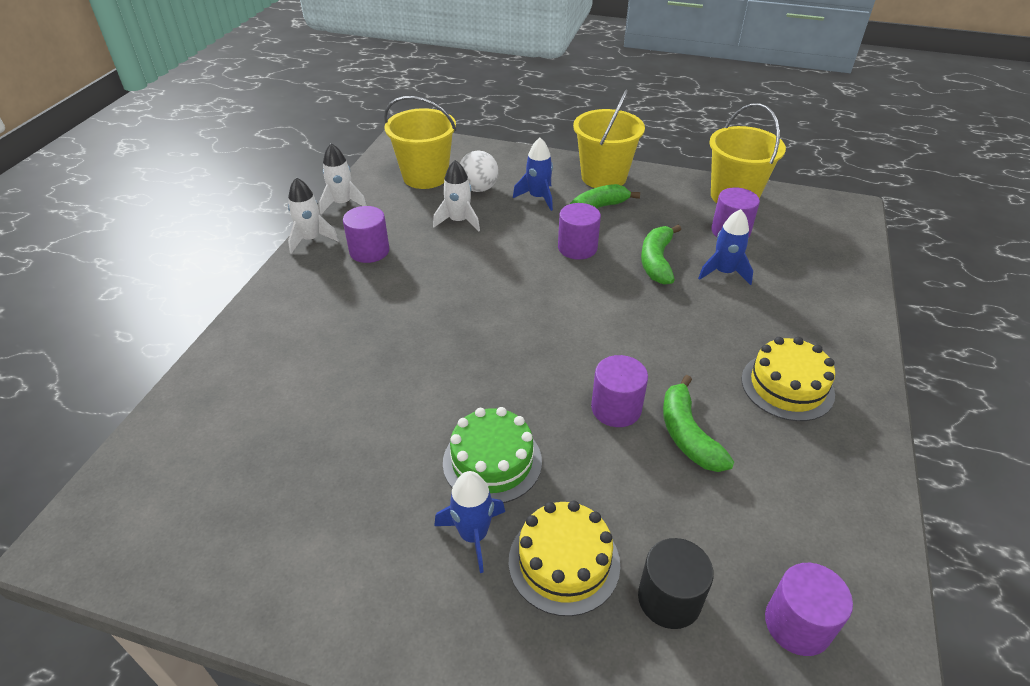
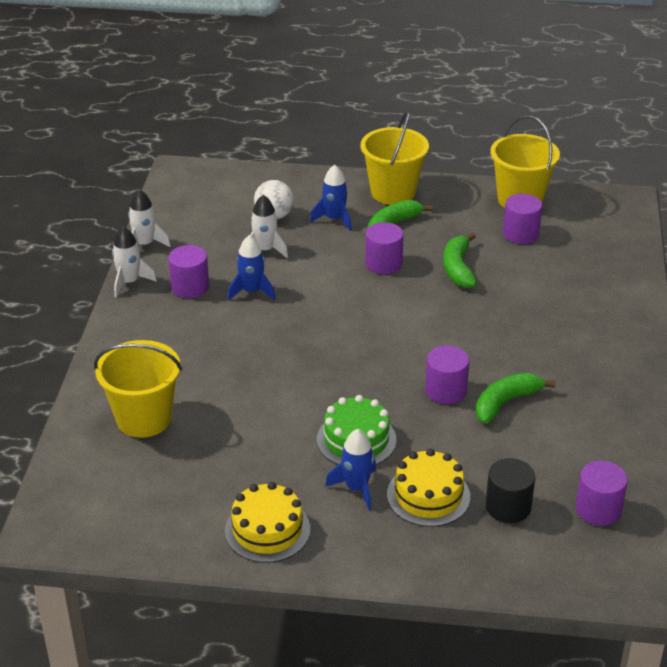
camera: 10 degrees left, 5 degrees down
yellow bucket [384,96,456,189] -> yellow bucket moved to [94,340,182,438]
green banana [663,375,734,472] -> green banana turned 75 degrees clockwise [476,373,556,424]
blue rocket [698,209,753,285] -> blue rocket moved to [227,235,275,301]
yellow cake [741,337,835,421] -> yellow cake moved to [225,482,310,563]

